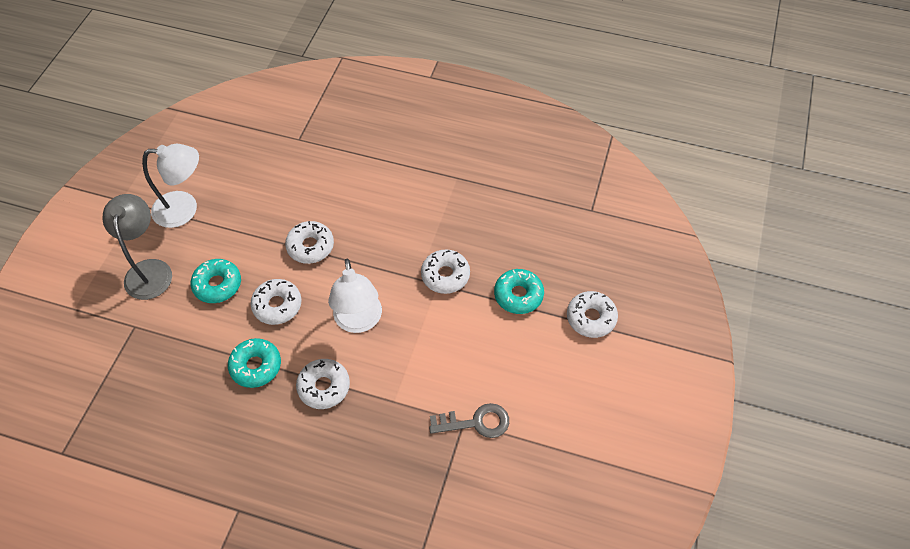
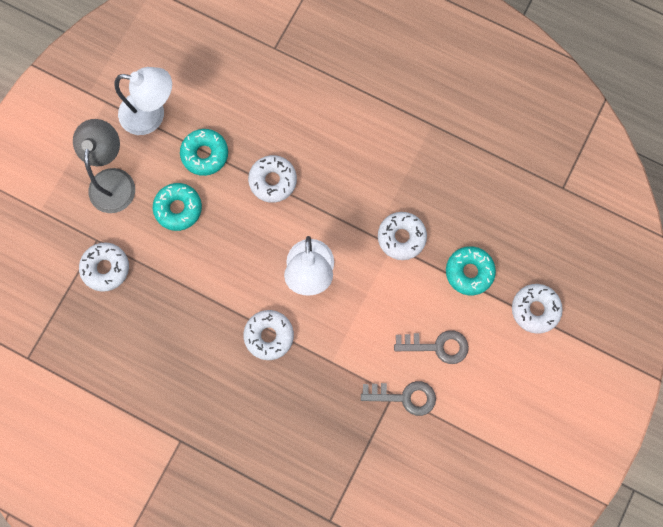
camera: 10 degrees right, 20 degrees up
turquoise donut [228,338,281,388] -> turquoise donut moved to [180,129,228,176]
white donut [250,279,302,325] -> white donut moved to [79,242,129,292]
none -> grey key [394,330,469,364]

